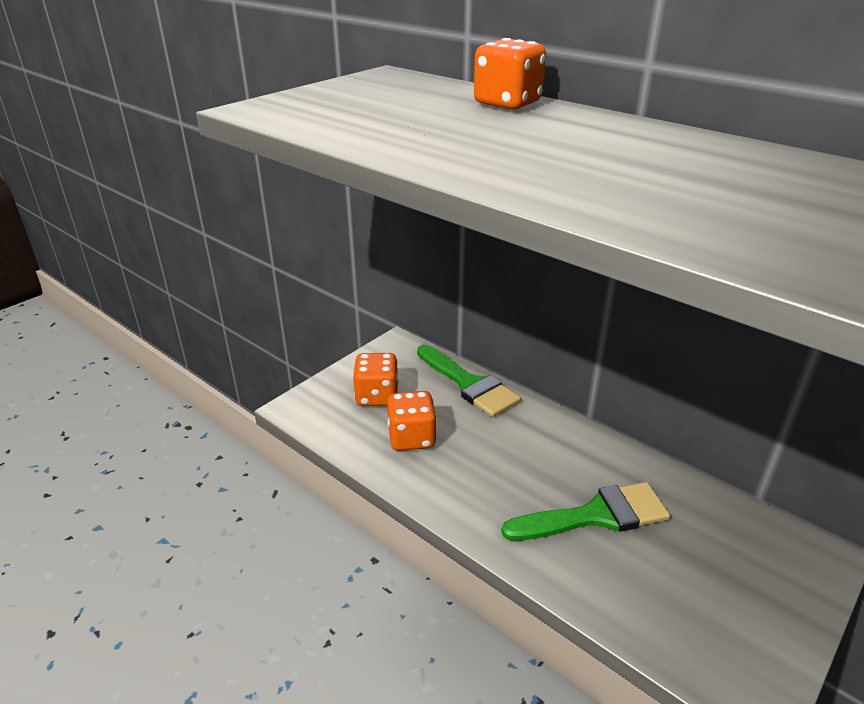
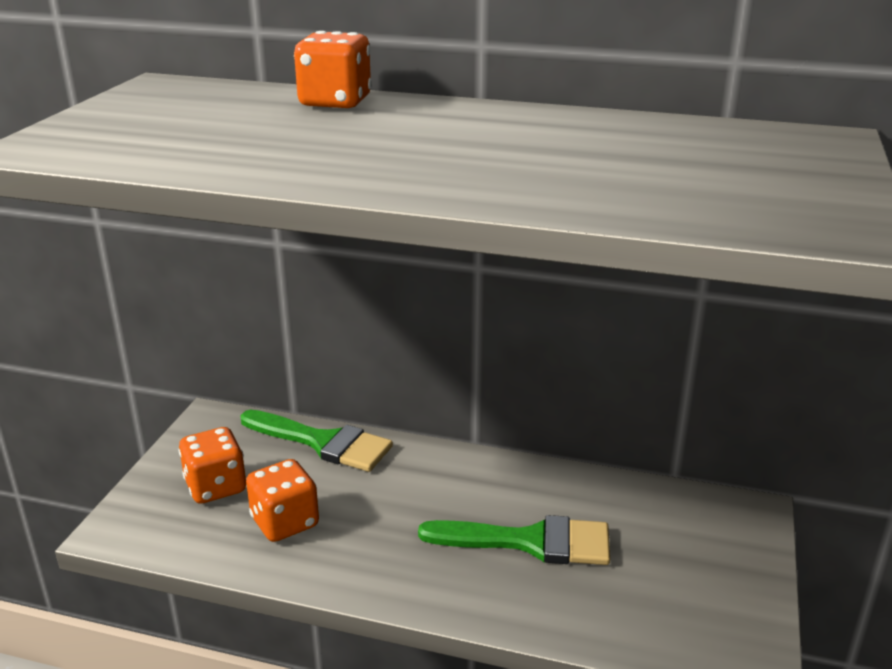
camera: 25 degrees left, 5 degrees down
green brush [501,482,670,541] -> green brush turned 45 degrees clockwise [418,515,610,565]

